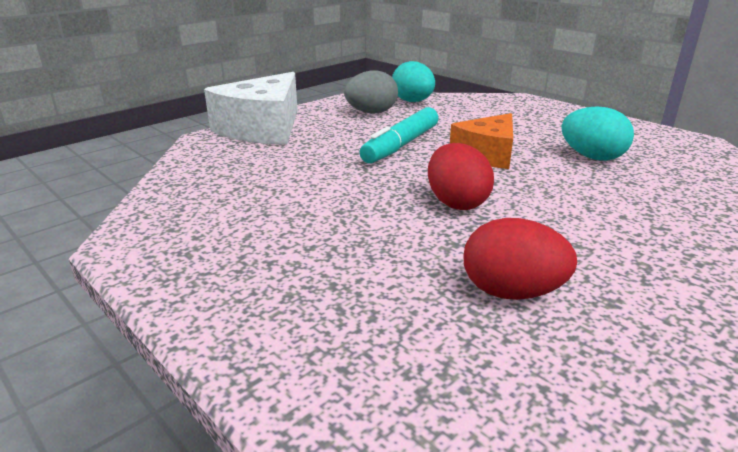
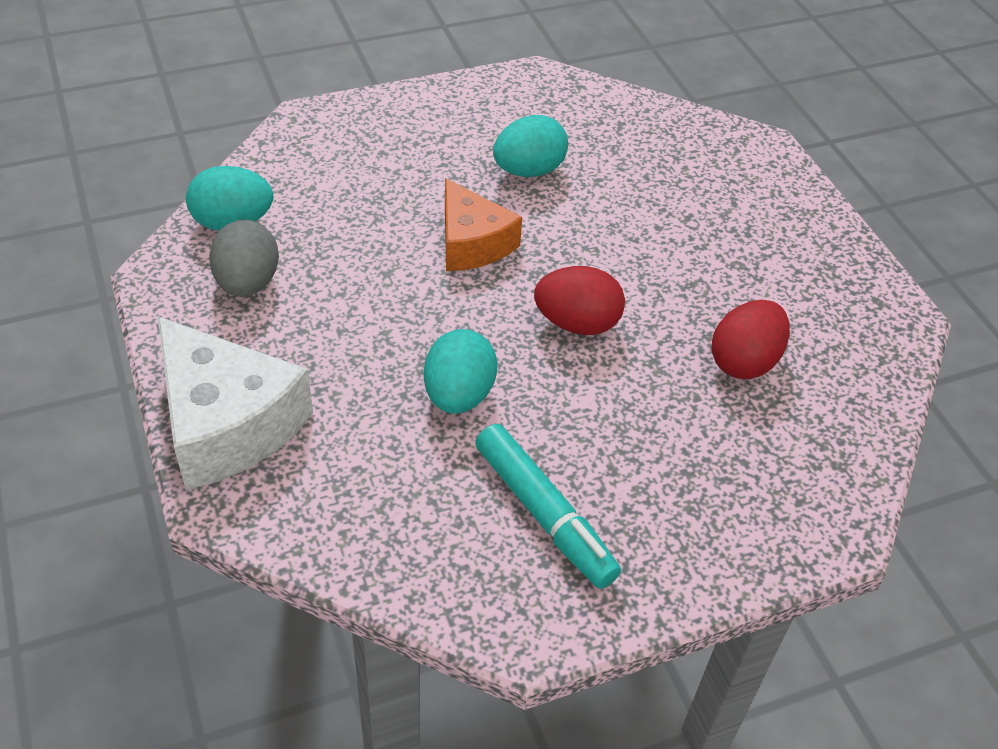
camera: 70 degrees left, 20 degrees up
turquoise marker [359,107,438,163] -> turquoise marker moved to [475,424,621,589]
none -> turquoise egg [424,329,497,414]

